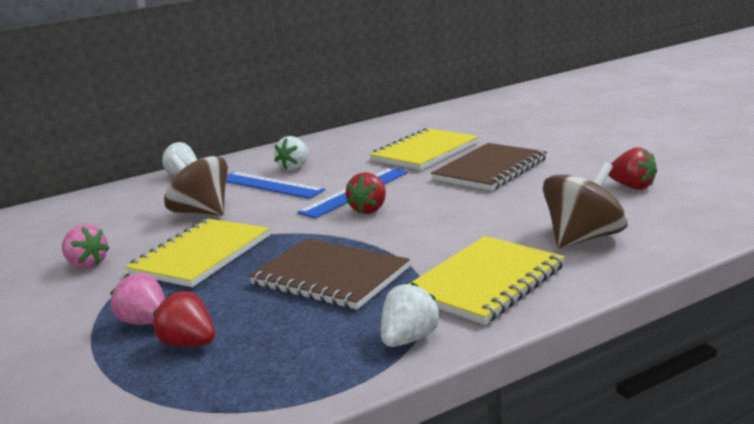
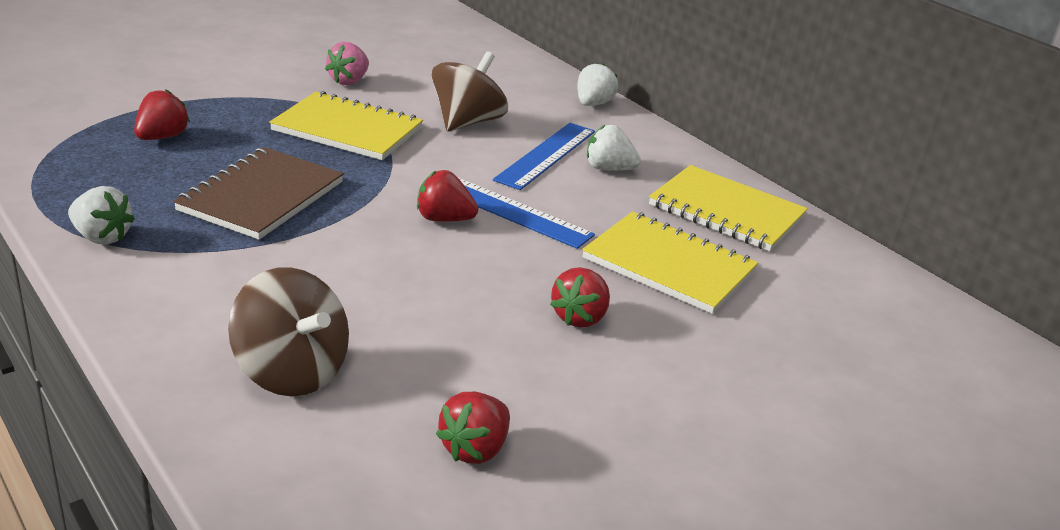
camera: 75 degrees right, 10 degrees up
pink strawberry [110,273,165,325] -> none
yellow notebook [409,236,565,325] -> yellow notebook moved to [649,165,808,251]
brown notebook [431,143,547,191] -> red strawberry [550,267,610,328]

